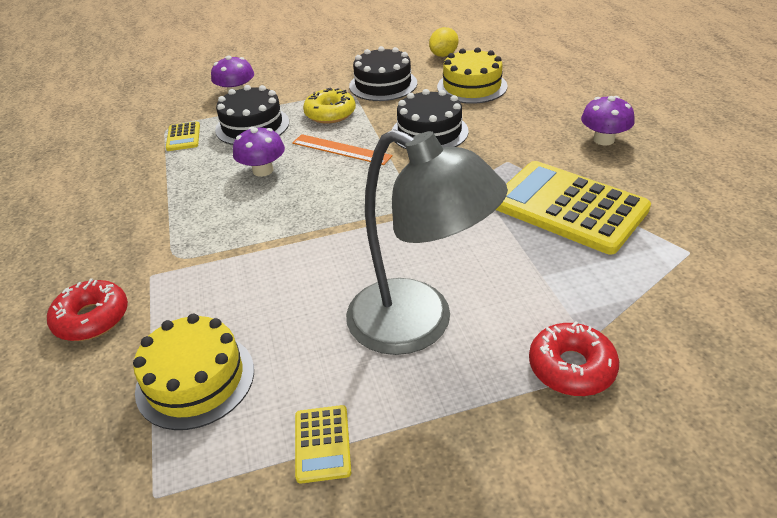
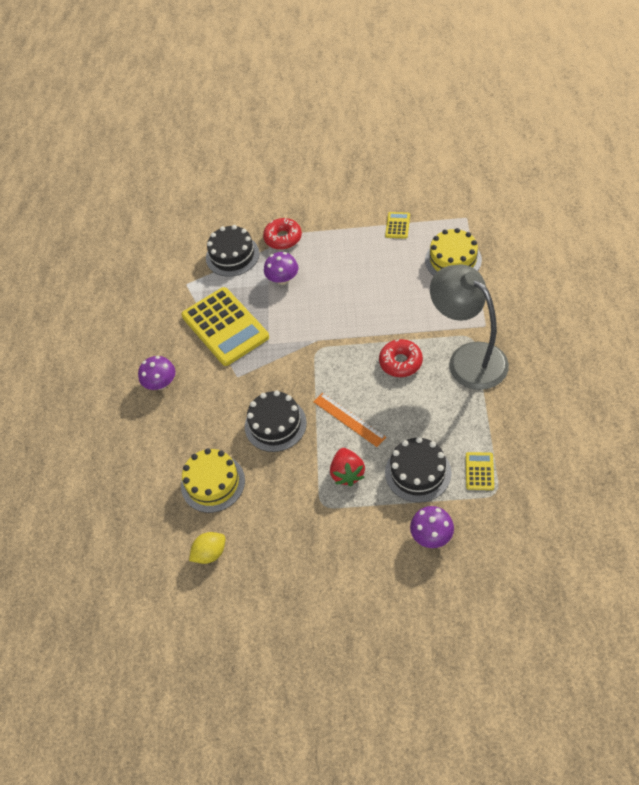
camera: 160 degrees left, 15 degrees up
red donut [47,278,128,341] -> red donut moved to [379,339,423,377]
purple mushroom [233,127,285,177] -> purple mushroom moved to [264,252,298,285]
yellow donut [303,88,356,124] -> red strawberry [330,448,365,486]
grey lamp [346,129,508,355] -> grey lamp moved to [430,265,509,390]
black cake [349,46,417,101] -> black cake moved to [206,225,259,276]

